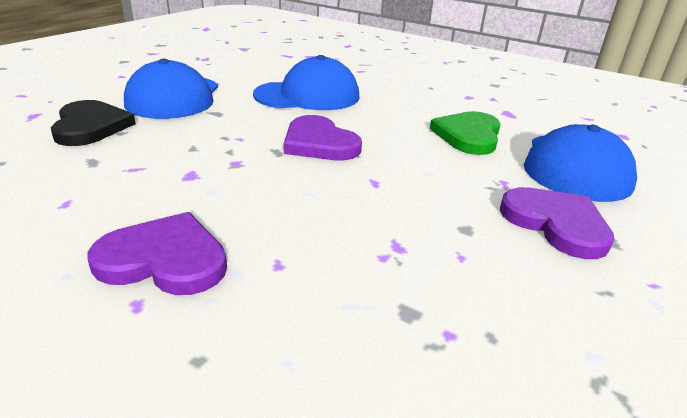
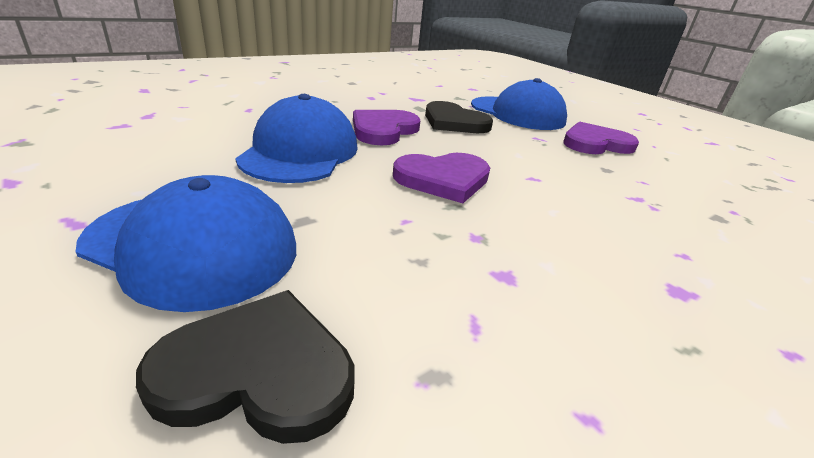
camera: 70 degrees left, 0 degrees up
purple heart [88,212,227,295] -> purple heart moved to [353,110,420,145]
green heart [430,111,501,155] -> black heart [425,101,493,133]

